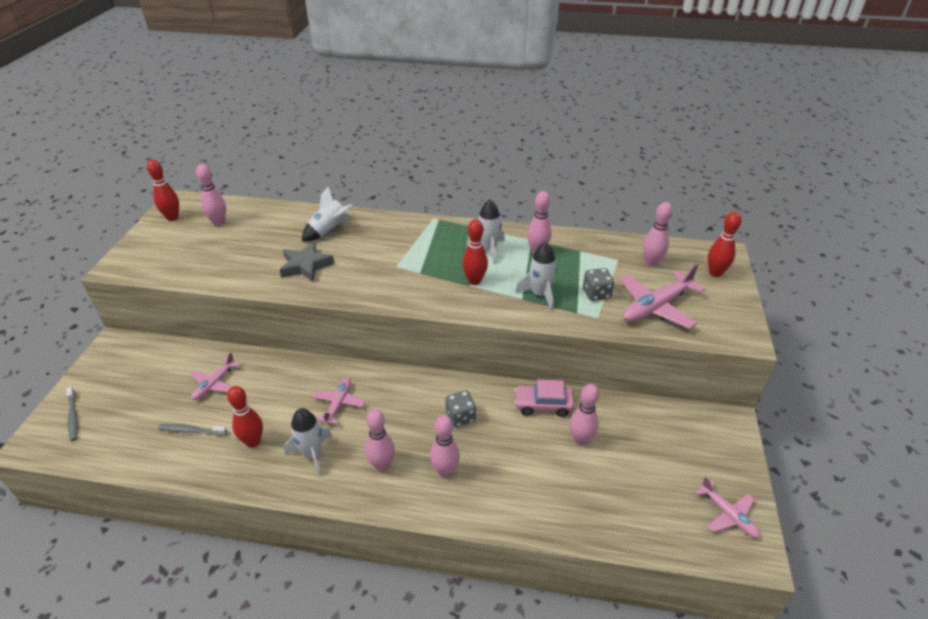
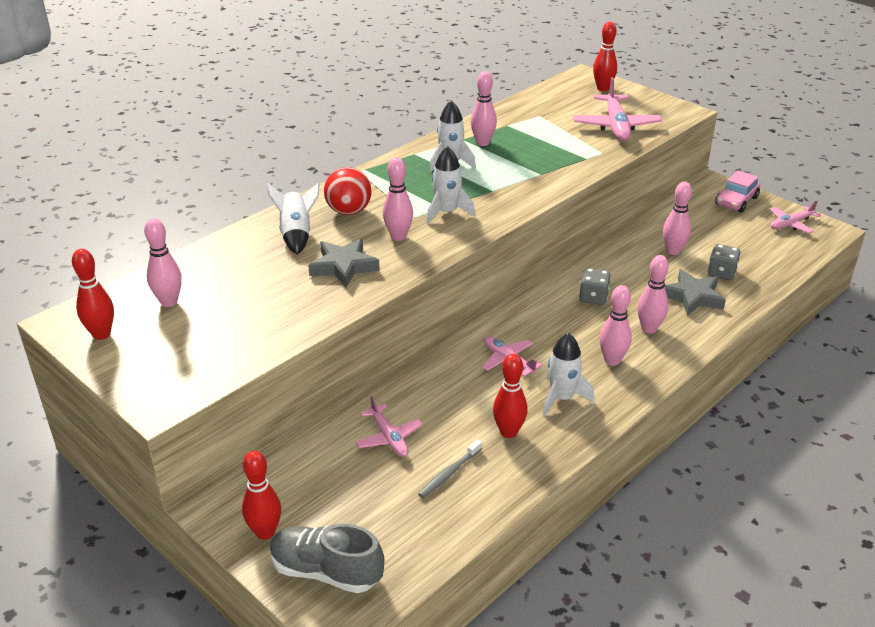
camera: 55 degrees left, 5 degrees down
grey toothbrush [66,387,78,441] -> grey shoe [270,524,384,593]
red bowling pin [462,219,488,285] -> red bowling pin moved to [242,451,281,540]
pink car [514,380,574,417] -> pink car moved to [715,171,760,212]
white rocket [515,242,557,310] -> white rocket moved to [427,146,475,224]
grey dice [583,268,614,301] -> grey dice moved to [708,244,741,280]
pink bowling pin [643,202,672,267] -> pink bowling pin moved to [383,157,413,241]
pink plane [695,476,760,538] -> pink plane turned 150 degrees clockwise [770,201,821,233]
none -> red ball [324,167,372,215]
none -> grey star [665,269,726,316]

